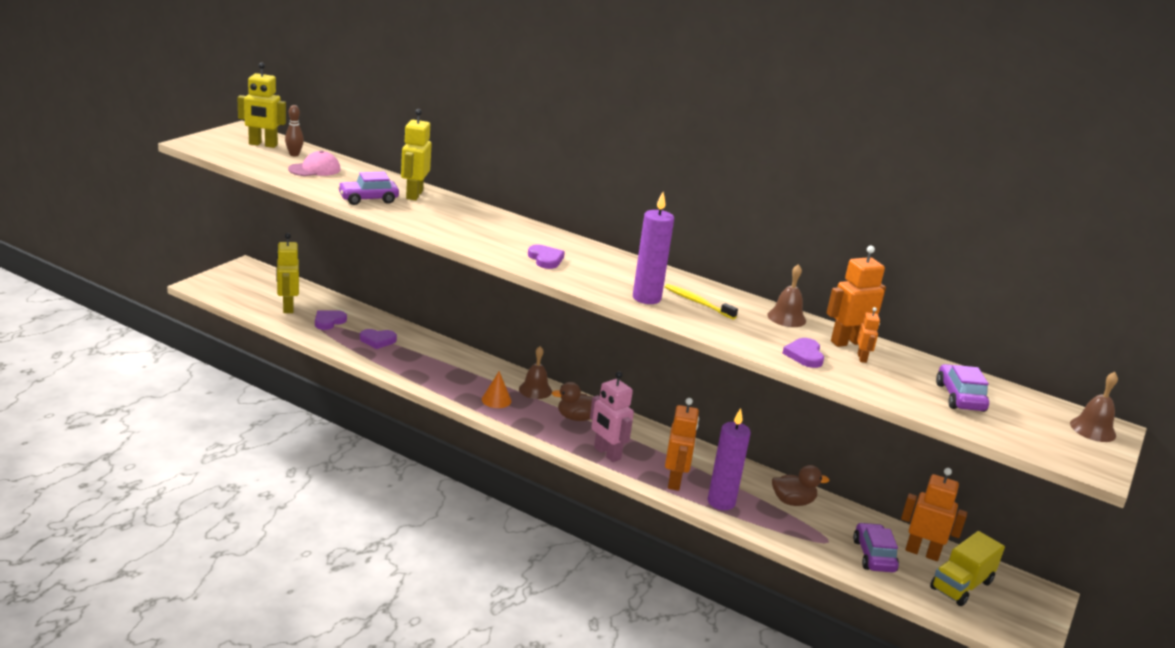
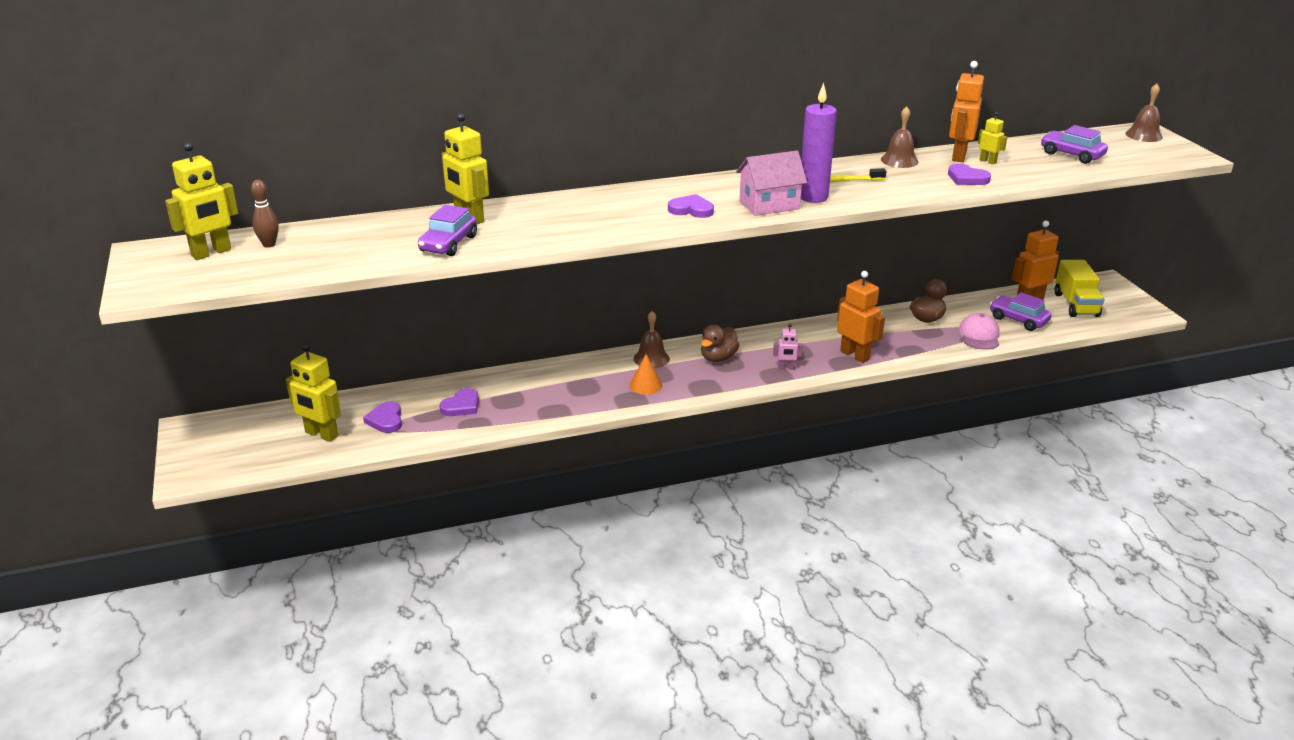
camera: 45 degrees left, 5 degrees up
pink cap [288,151,340,176] -> pink cap moved to [958,313,999,350]
pink robot [590,371,634,462] -> pink robot [773,324,803,370], size x0.53
purple candle [708,408,751,510] -> none
orange robot [857,307,880,363] -> yellow robot [978,112,1007,164]
none -> pink house [736,151,807,216]

